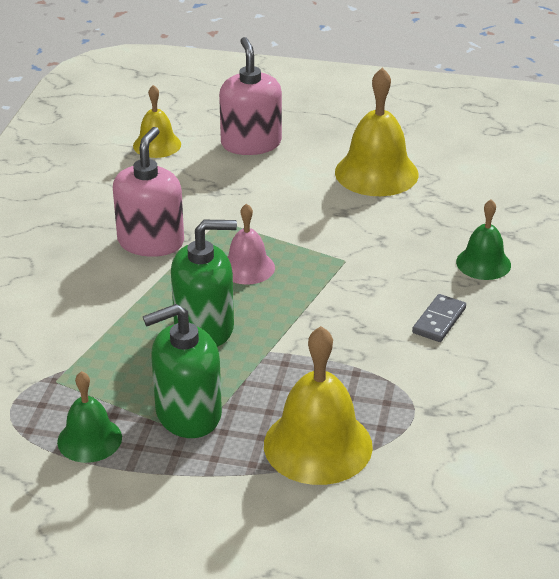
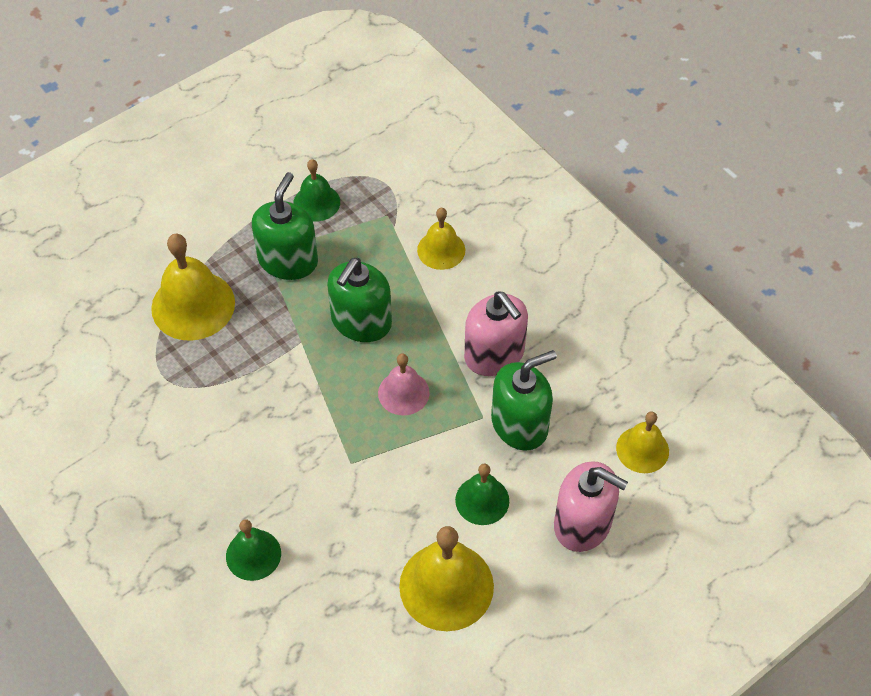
camera: 130 degrees right, 20 degrees up
grey domino [412,294,466,342] -> none
none -> yellow bell [417,208,465,270]
none -> green bell [455,464,509,525]
none -> green soap dispenser [491,350,557,451]

